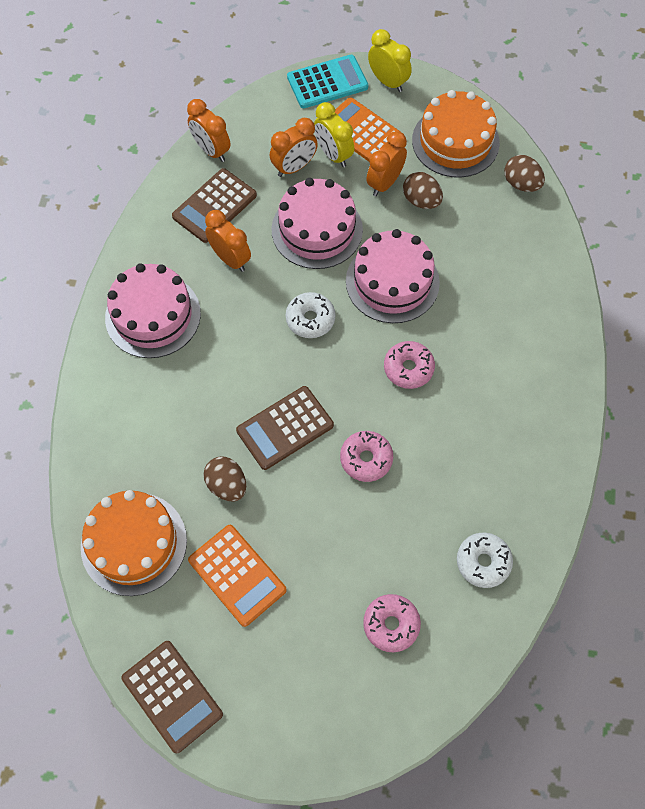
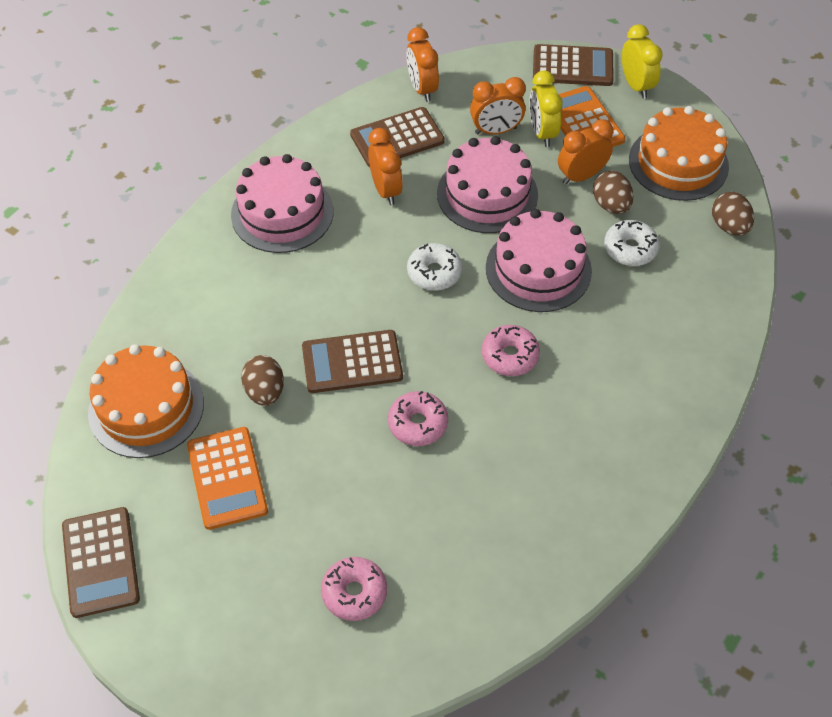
camera: 25 degrees right, 10 degrees down
turquoise calculator [287,55,368,108] -> brown calculator [533,44,614,86]
white donut [457,533,513,588] -> white donut moved to [604,220,660,266]

